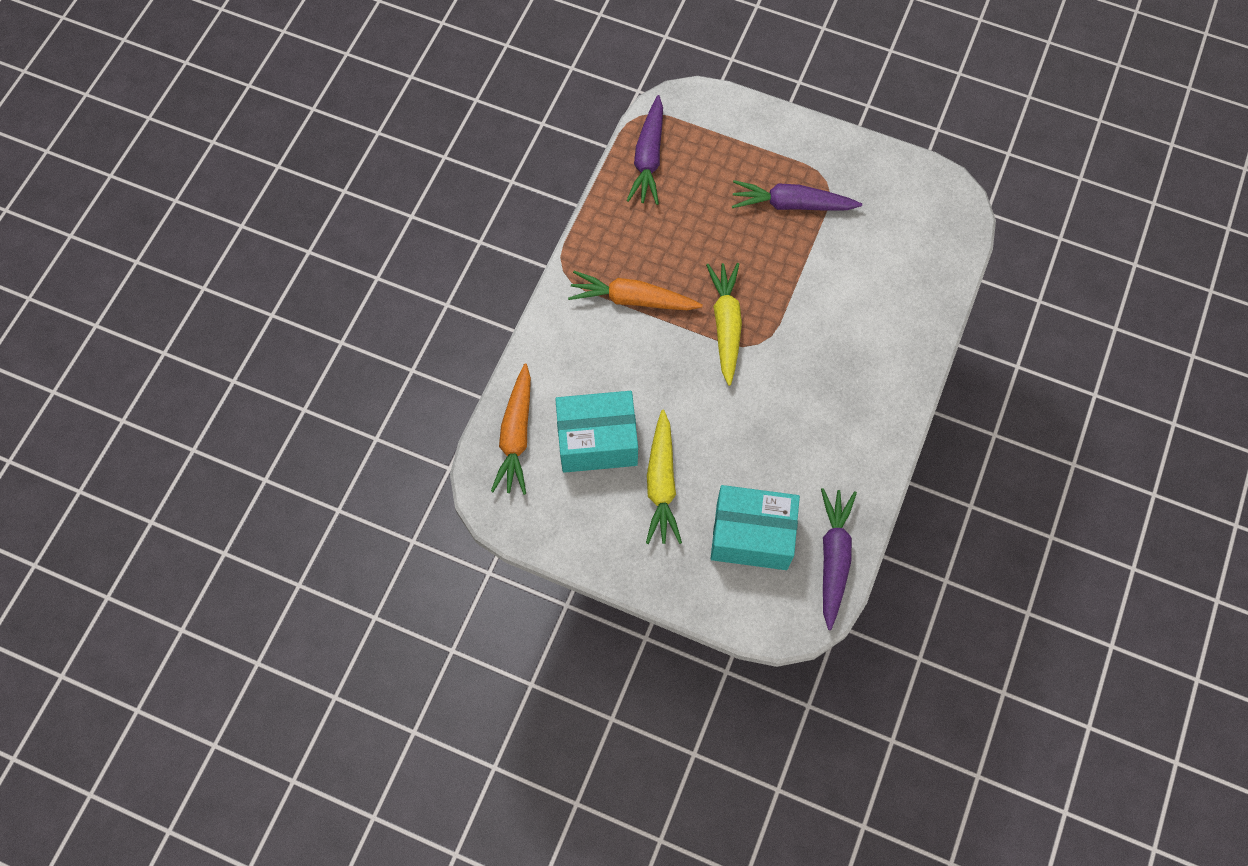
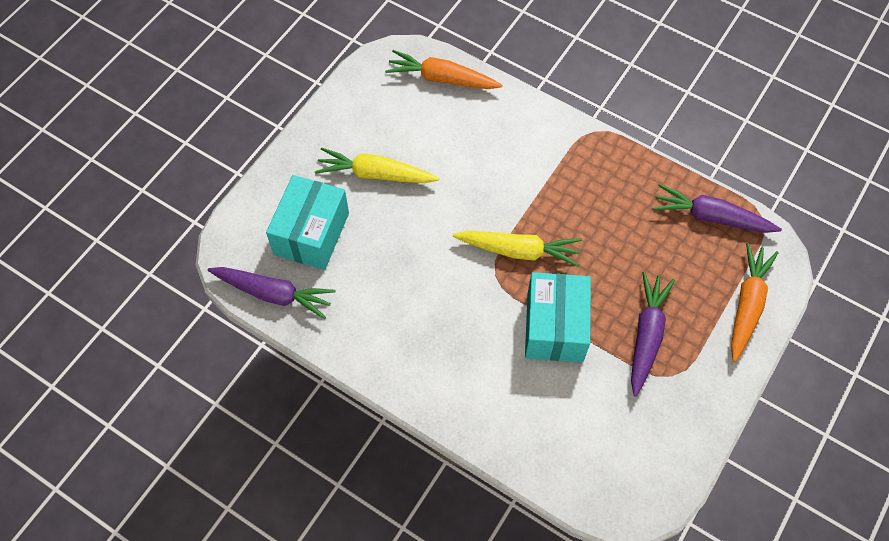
camera: 100 degrees right, 5 degrees down
turquoise box [555,391,638,473] -> turquoise box moved to [525,272,591,362]
orange carrot [568,271,703,310] -> orange carrot moved to [731,243,778,362]

